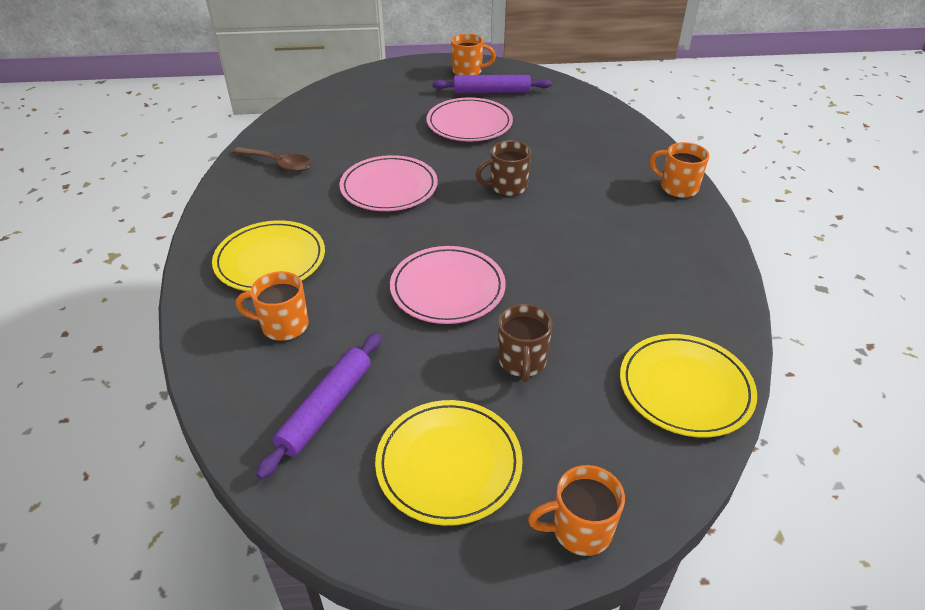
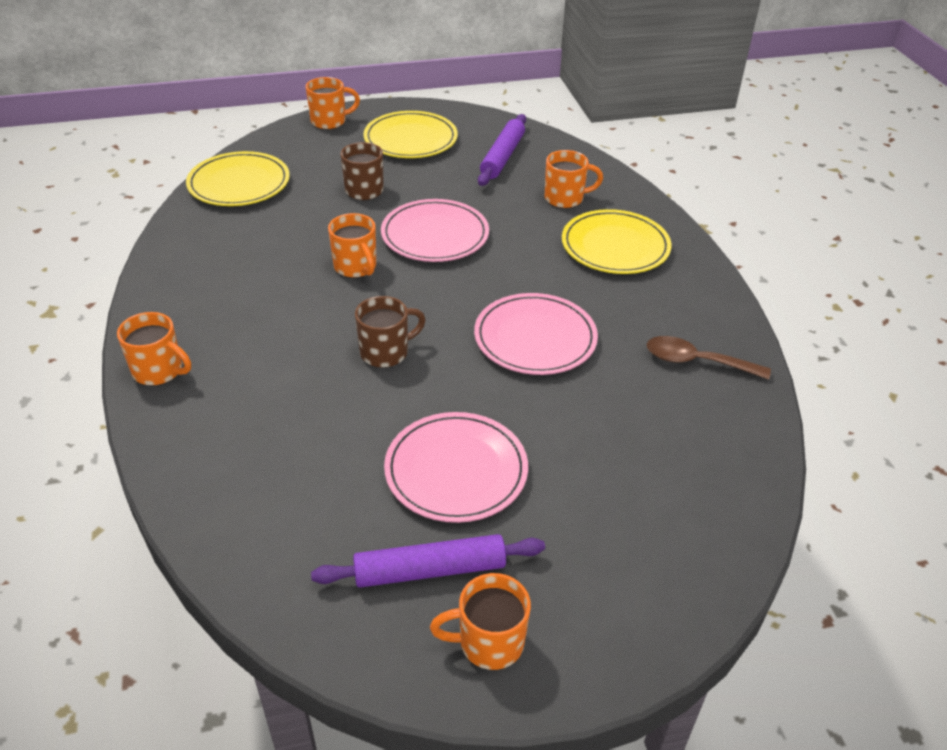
camera: 170 degrees right, 0 degrees up
none -> orange mug [328,213,376,278]

